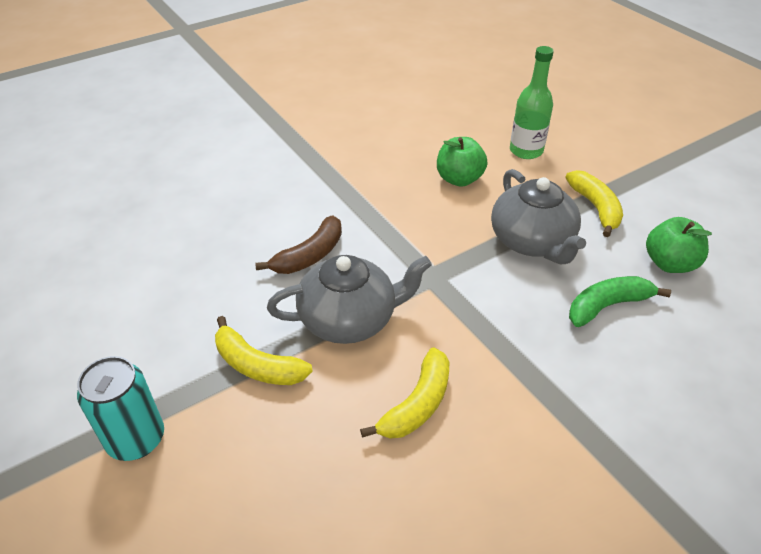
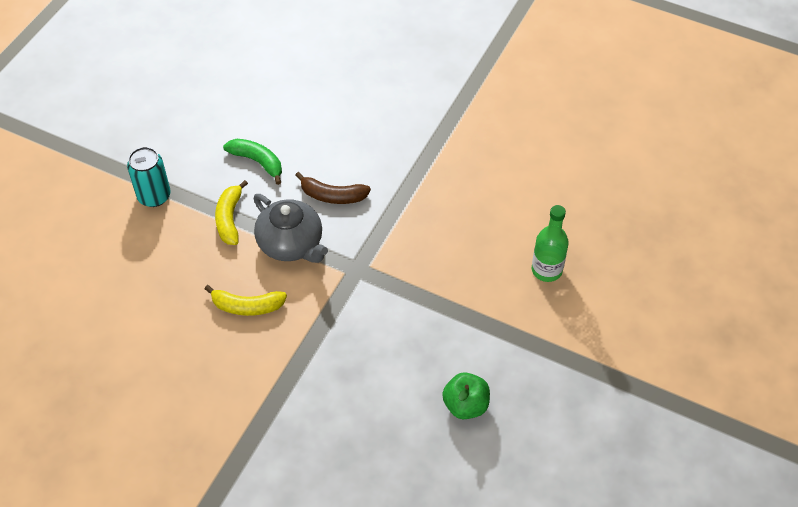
camera: 60 degrees right, 10 degrees up
green apple [437,137,487,187] -> none
grey teapot [491,169,586,264] -> none
yellow banana [565,170,623,237] -> none
green banana [569,276,671,327] -> green banana moved to [223,139,282,185]

